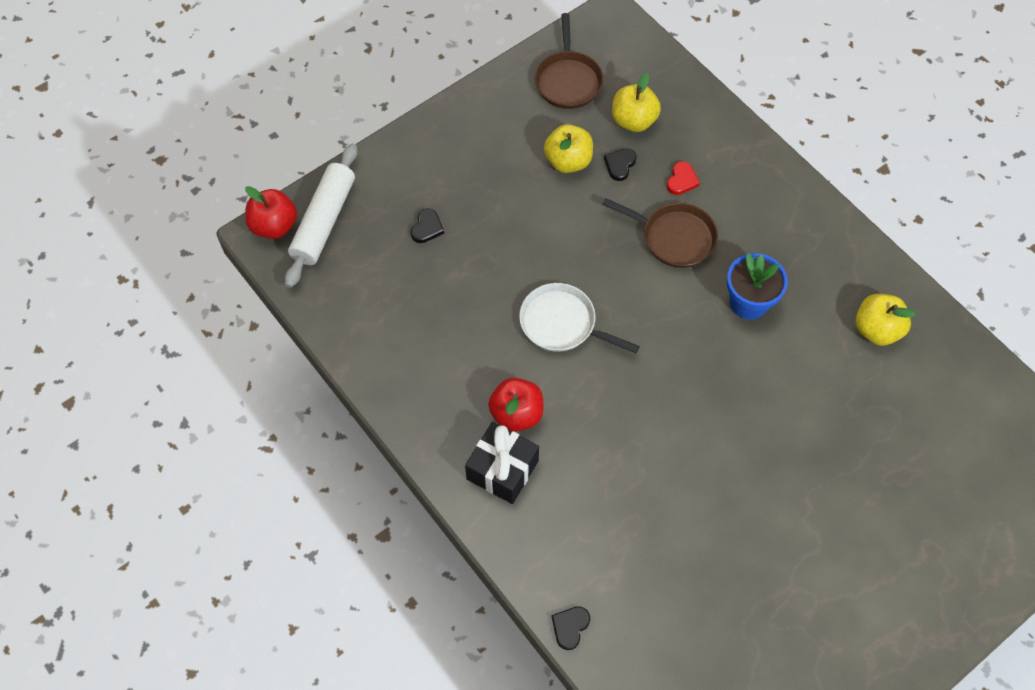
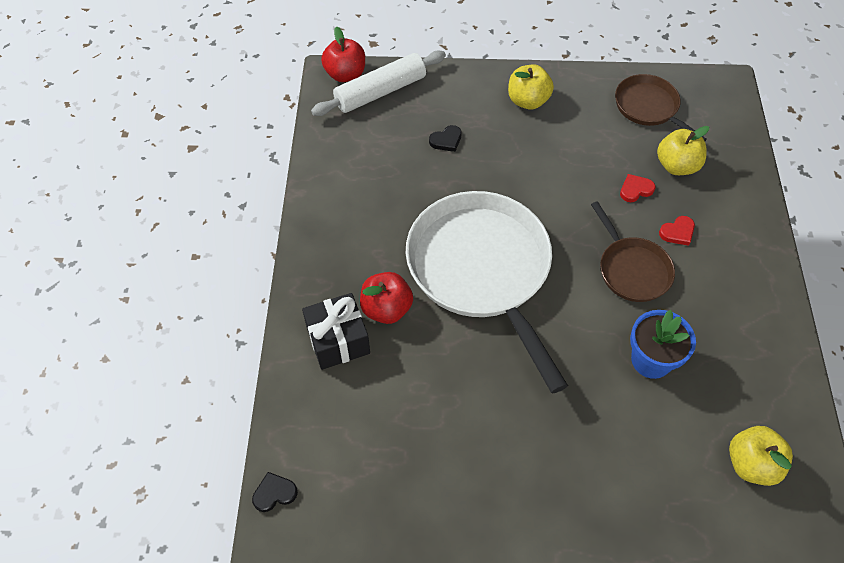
camera: 40 degrees right, 5 degrees down
white pan [519,283,640,353] -> white pan [406,191,568,394], size x1.97
brown pan [535,13,603,109] -> brown pan turned 105 degrees clockwise [615,74,707,141]
yellow apple [544,124,593,173] -> yellow apple moved to [508,64,554,110]
black heart [604,148,637,181] -> red heart [620,174,655,202]

